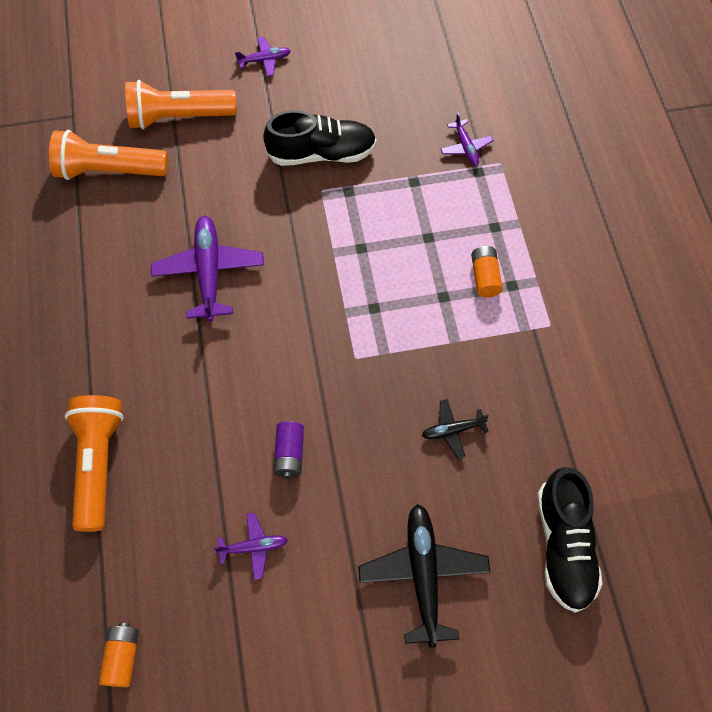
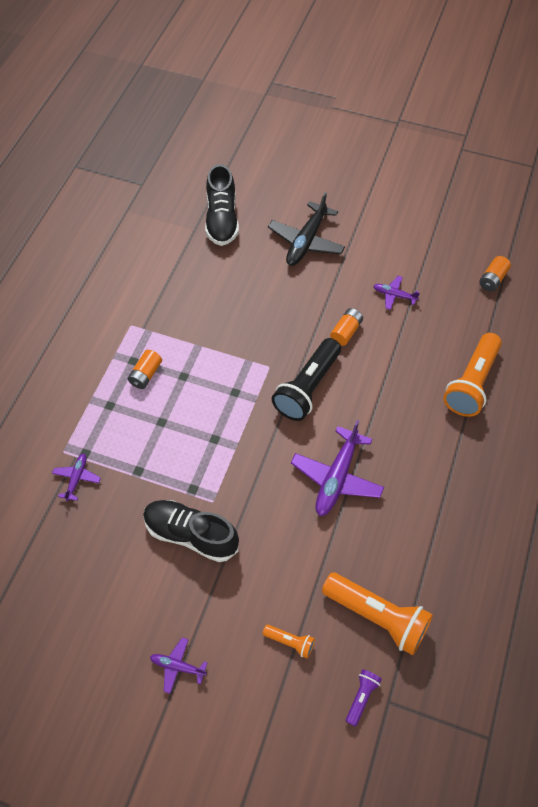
camera: 150 degrees left, 5 degrees down
orange flashlight [125,80,237,129] -> orange flashlight [263,625,315,659], size x0.47
purple battery [273,421,304,479] -> orange battery [330,308,363,346]
black plane [422,399,489,459] -> none
black shoe [537,467,603,613] -> black shoe turned 150 degrees clockwise [205,164,239,246]
none -> black flashlight [272,338,341,421]
none -> purple flashlight [346,669,382,727]

